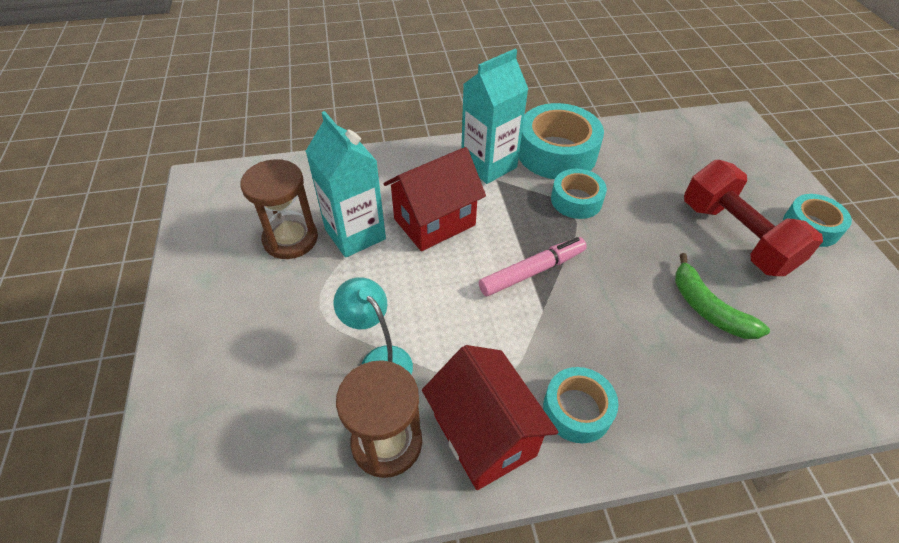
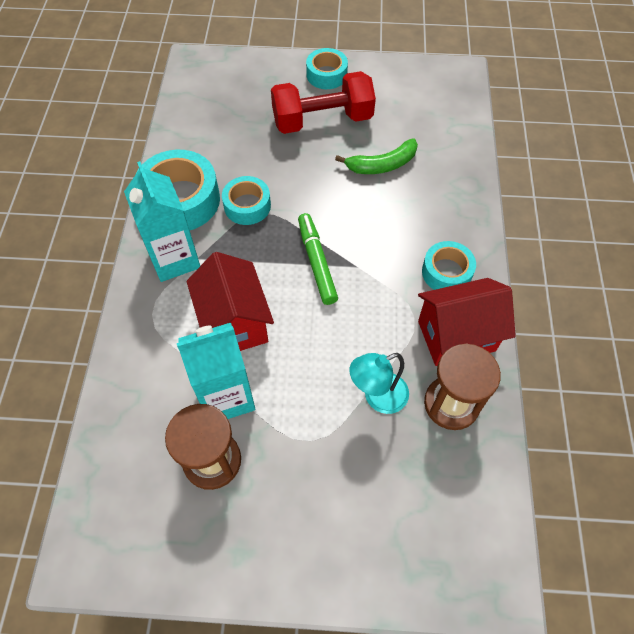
camera: 75 degrees left, 10 degrees up
pink marker [479,237,587,296] -> green marker [298,213,338,305]

